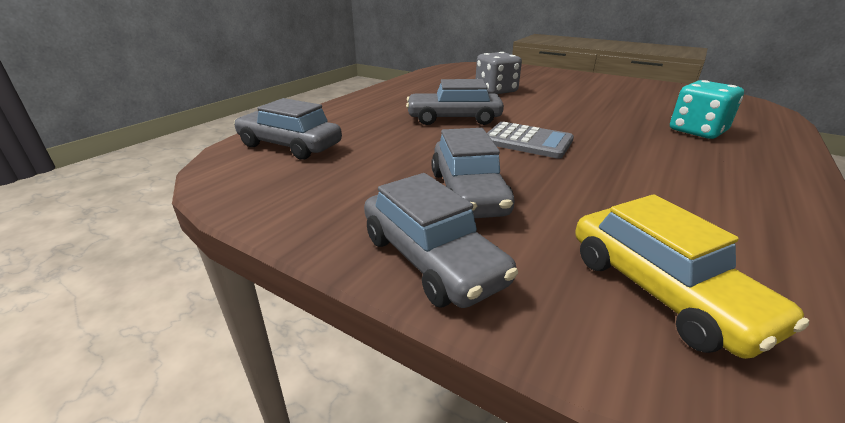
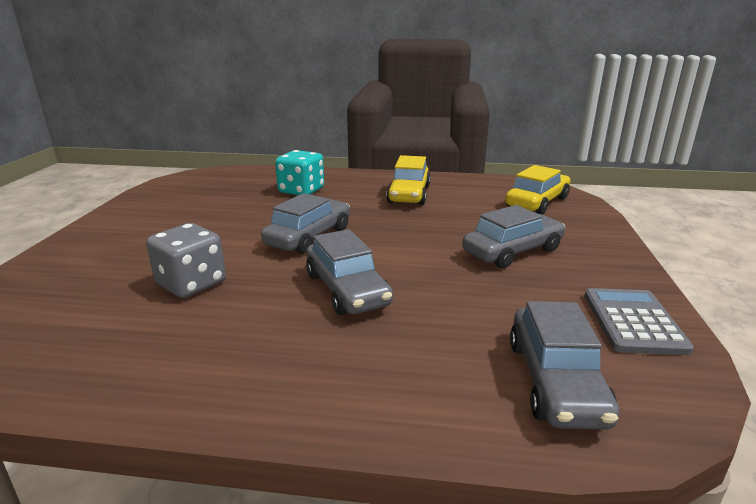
camera: 115 degrees left, 5 degrees down
grey car [364,173,518,308] -> grey car moved to [261,193,350,254]
grey calculator [487,122,574,159] -> grey calculator moved to [585,288,694,355]
none -> yellow car [386,155,431,205]

